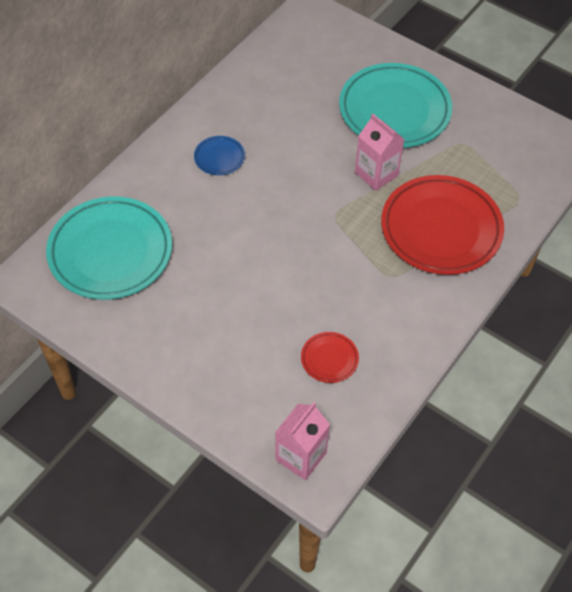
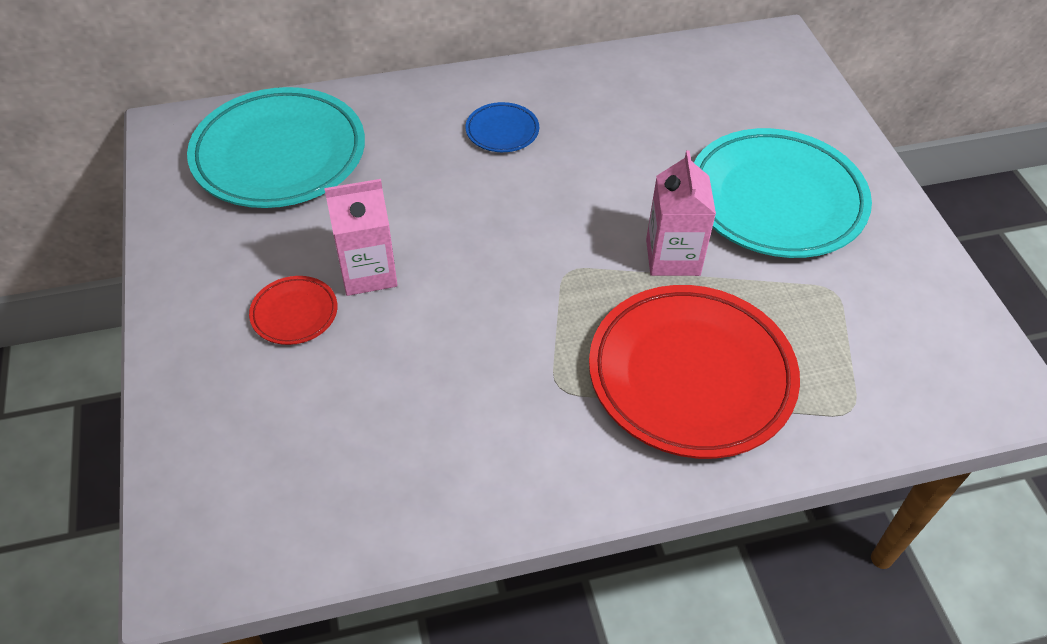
camera: 40 degrees right, 5 degrees down
pink carton [275,402,330,480] -> pink carton moved to [324,179,397,296]
red plate [301,332,359,383] -> red plate moved to [249,276,337,345]

